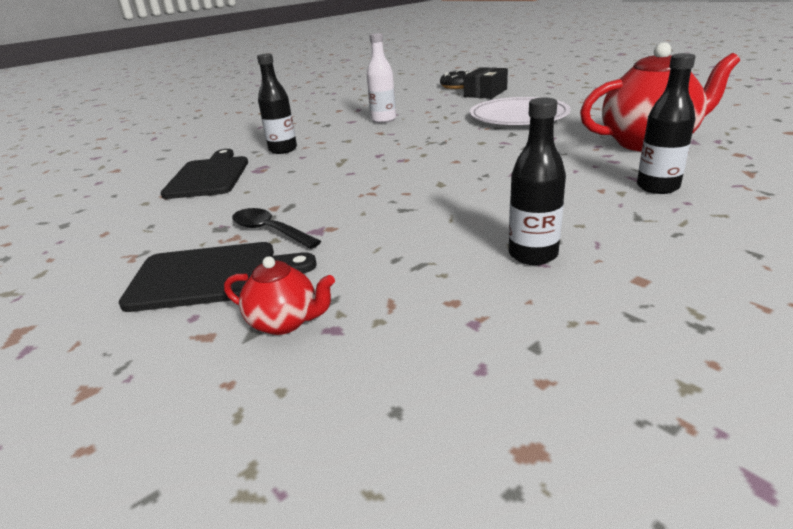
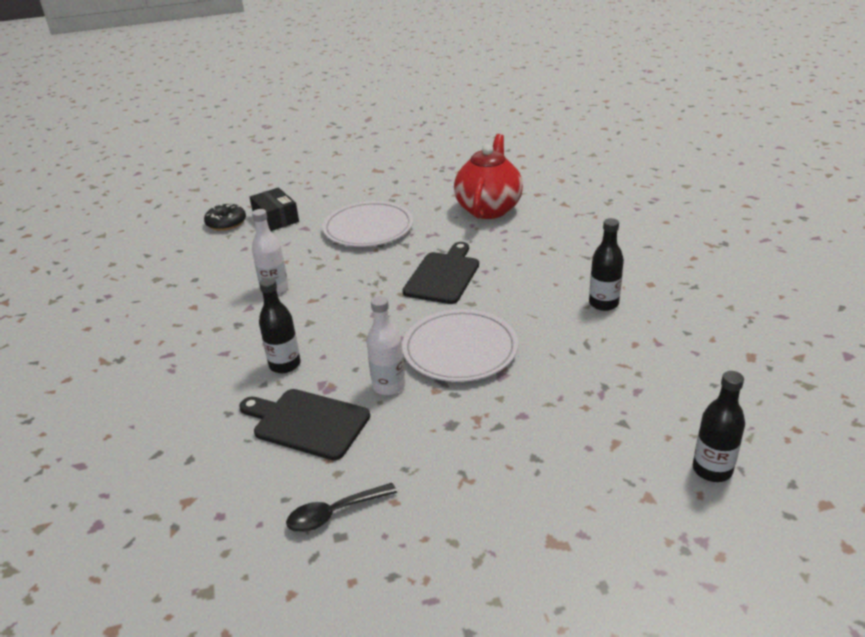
camera: 65 degrees left, 5 degrees up
black cutting board [118,242,317,312] -> black cutting board moved to [402,242,479,304]
red teapot [224,256,335,335] -> none
black spoon [232,208,321,249] -> black spoon moved to [286,483,397,532]
black bottle [637,53,696,194] -> black bottle moved to [693,371,745,482]
none -> white bottle [367,296,405,395]
none -> white plate [402,309,518,382]

